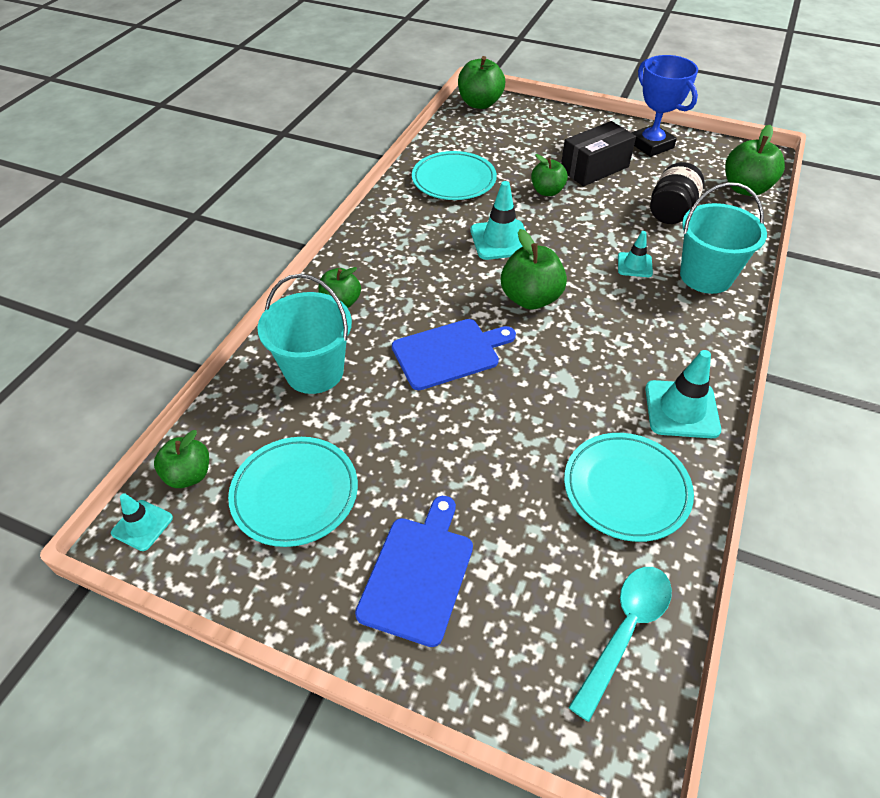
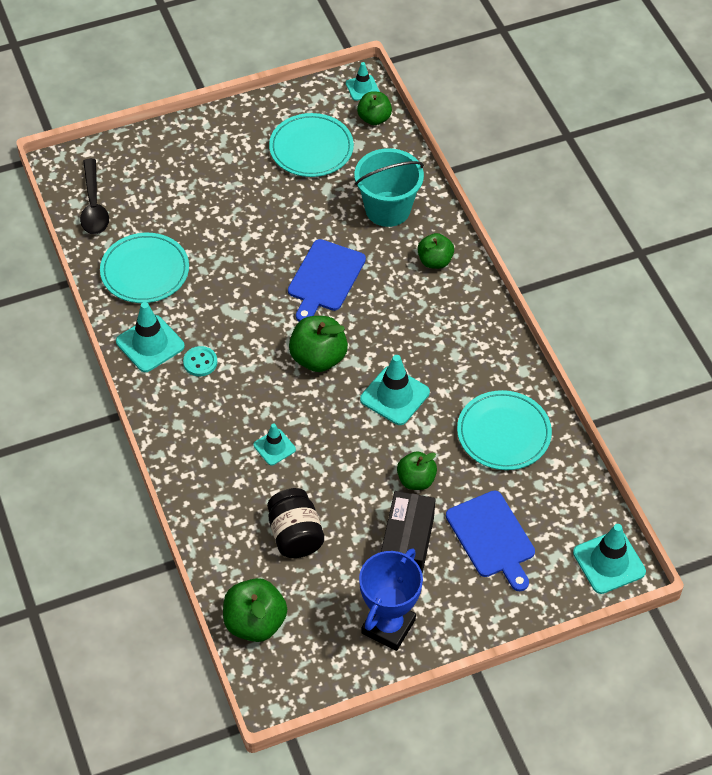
camera: 135 degrees right, 5 degrees up
blue cutting board [355,496,473,647] -> blue cutting board moved to [446,491,535,591]
green apple [458,56,505,109] -> turquoise traffic cone [573,524,646,594]
turquoise spoon [568,567,672,722] -> black spoon [80,158,109,234]
blue trophy [632,55,698,157] -> blue trophy turned 75 degrees counterclockwise [359,548,423,651]
turquoise bucket [680,182,767,294] -> none
none -> turquoise button [183,346,217,377]

